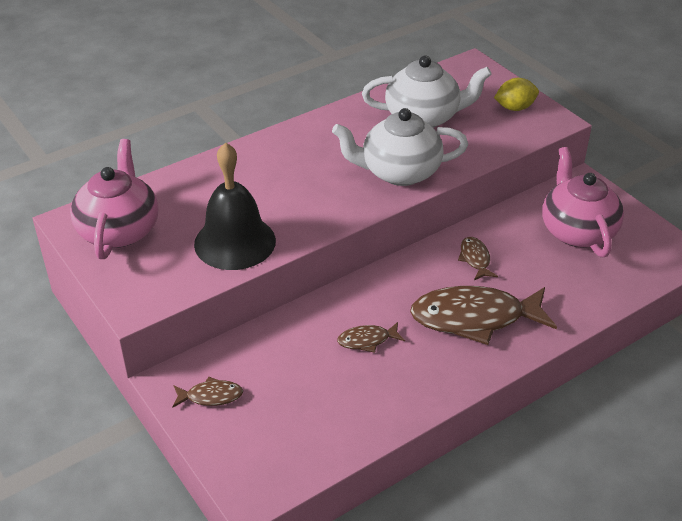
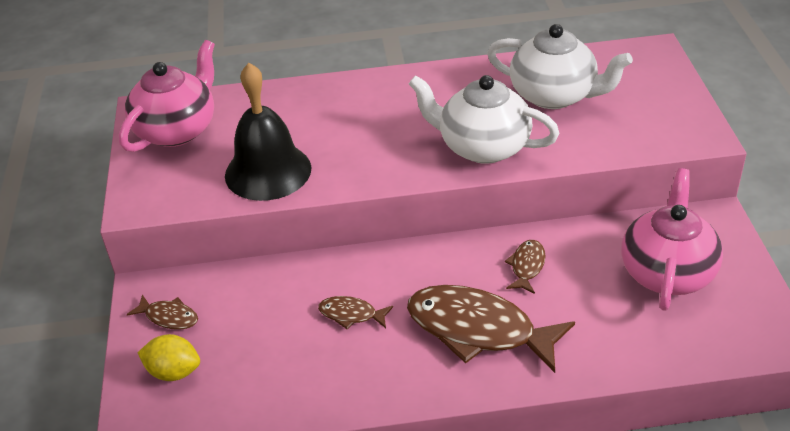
camera: 30 degrees right, 0 degrees up
yellow lemon [494,78,539,111] -> yellow lemon moved to [138,334,200,381]

